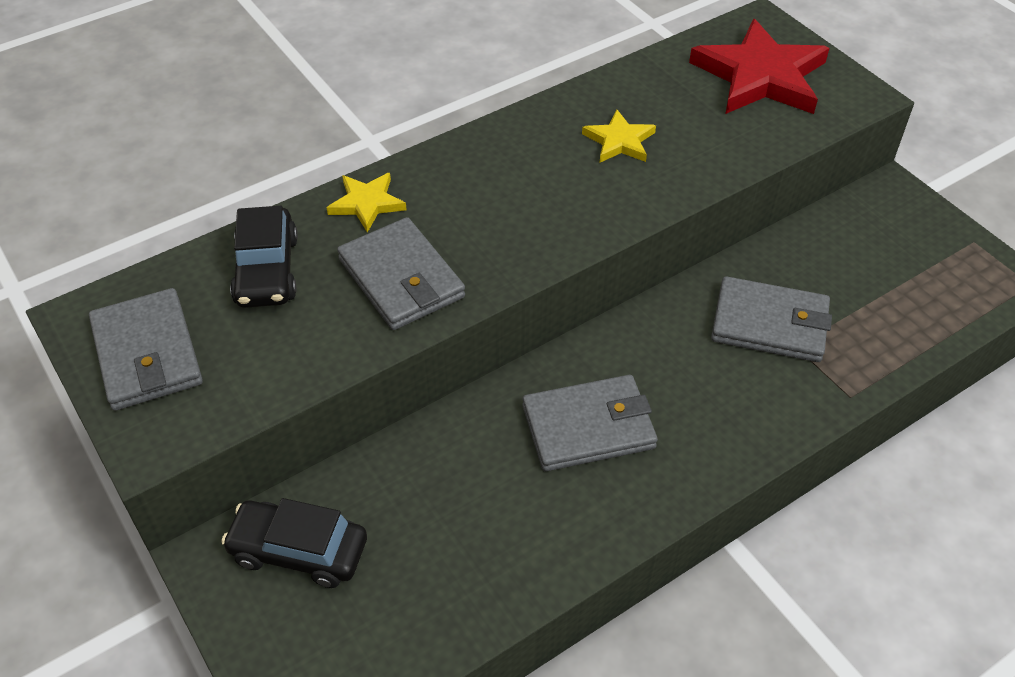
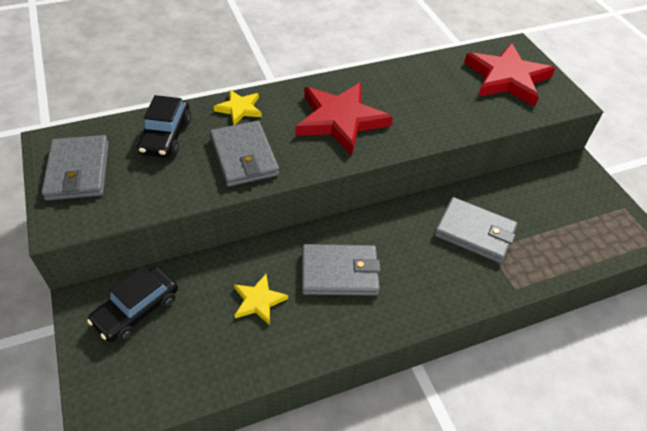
camera: 10 degrees right, 0 degrees up
black car [221,498,367,588] -> black car turned 75 degrees counterclockwise [87,266,178,342]
yellow star [582,110,656,162] -> yellow star moved to [234,274,288,325]
none -> red star [296,82,393,156]

